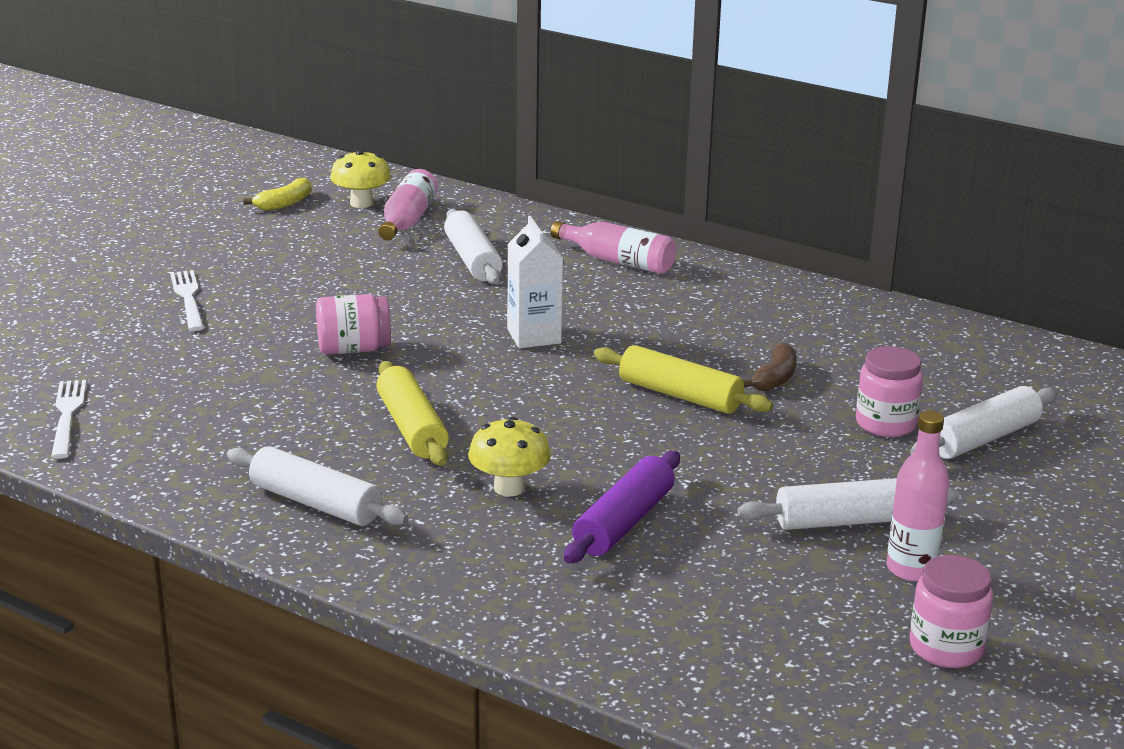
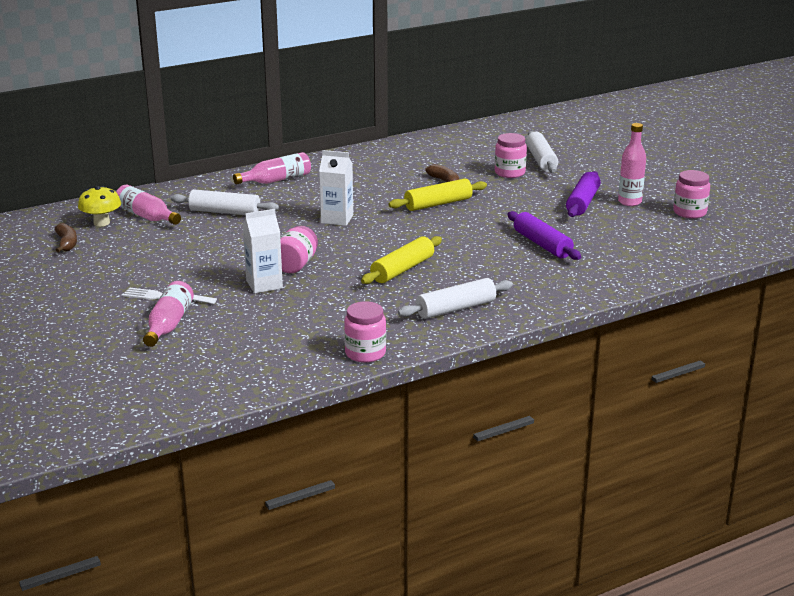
camera: 60 degrees left, 0 degrees up
white fork [51,380,86,459] -> none
yellow banana [243,177,311,211] -> brown banana [55,223,77,253]
yellow rolling pin [376,361,449,466] -> yellow rolling pin turned 60 degrees counterclockwise [361,236,442,284]
yellow mushroom [468,417,551,497] -> none
white rolling pin [738,478,959,530] -> purple rolling pin [566,171,601,217]
none -> pink bottle [143,281,194,347]
none -> white carton [243,209,283,293]
none -> pink jar [344,301,386,363]

